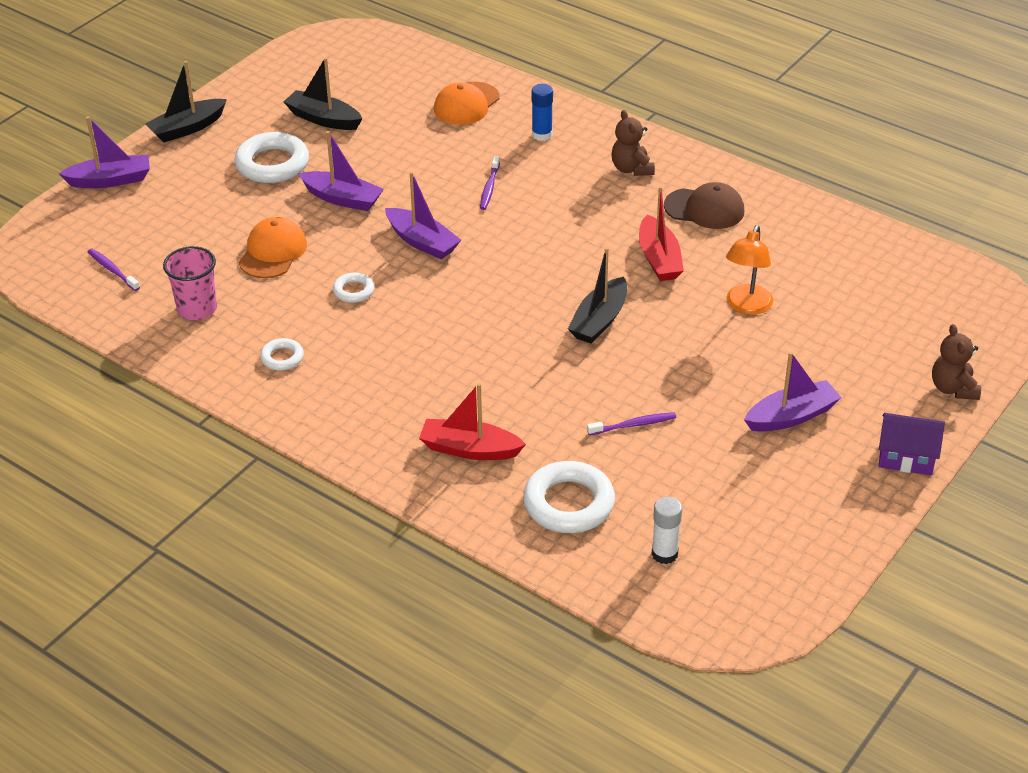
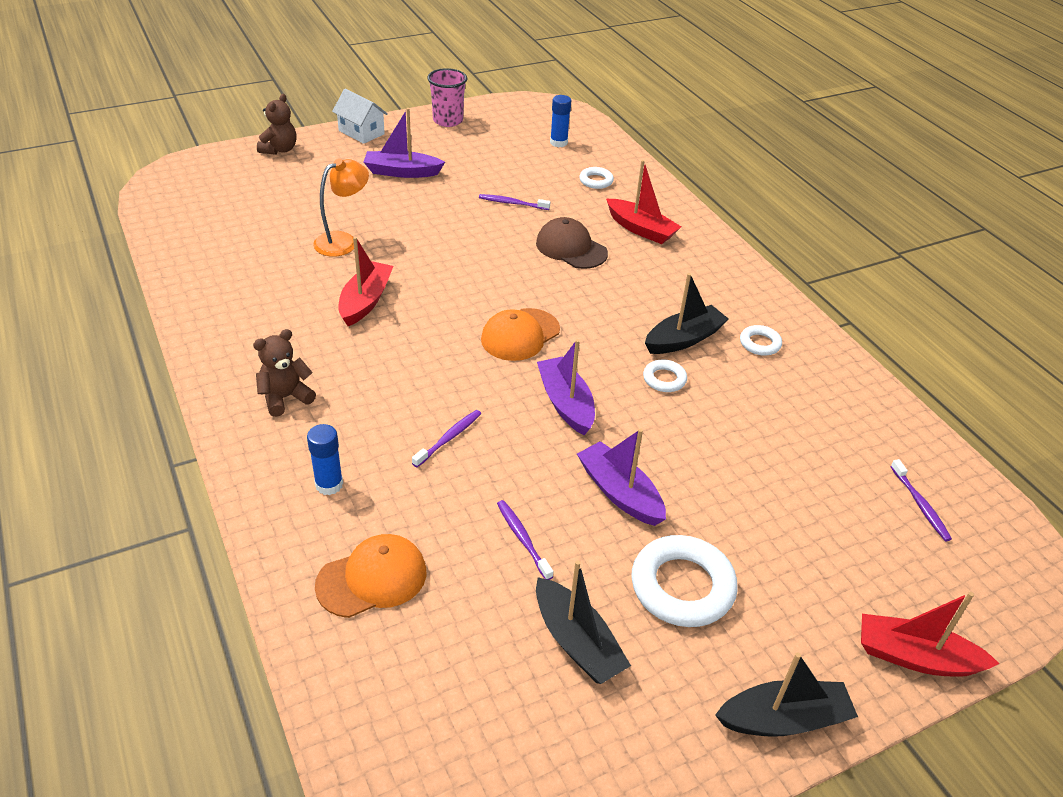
camera: 155 degrees left, 0 degrees up
purple boat [58,116,150,188] -> red boat [861,592,1000,677]
pink cup [163,246,217,320] -> pink cup moved to [427,68,467,127]
orange cap [239,217,307,279] -> orange cap moved to [481,308,560,361]
white ring [523,461,615,533] -> white ring [579,167,614,189], size x0.52
black boat [568,247,627,344] -> black boat moved to [645,273,729,354]
brown teddy bear [611,110,655,176] -> brown teddy bear turned 135 degrees counterclockwise [253,329,316,417]
white glue stick [651,497,682,564] -> blue glue stick [550,95,571,147]
brown cap [664,182,744,229] -> brown cap moved to [536,217,608,269]
purple house [879,413,945,475] -> white house [332,89,388,144]
none -> purple toothbrush [497,500,553,580]

